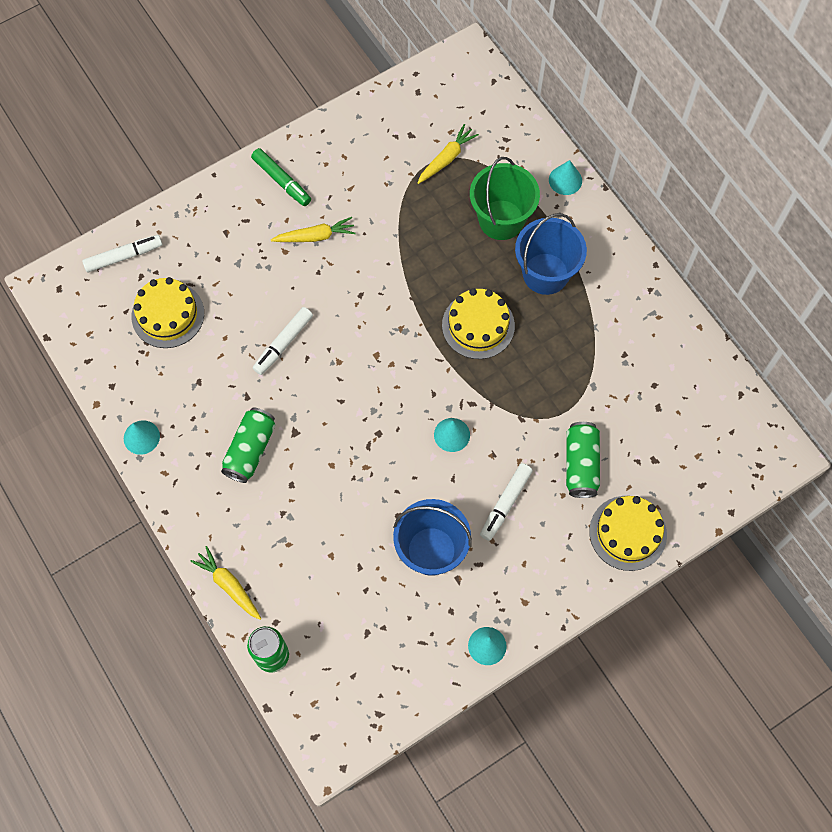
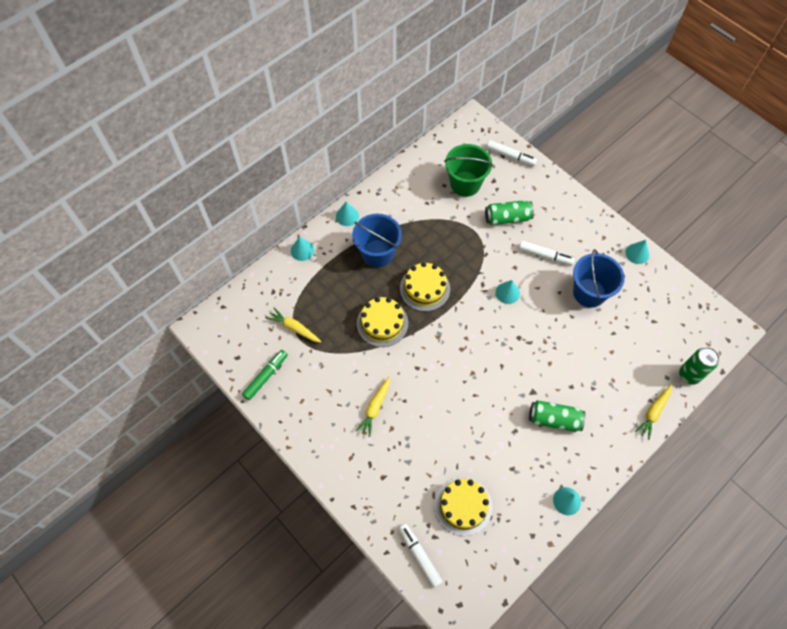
camera: 100 degrees left, 5 degrees down
green marker [251,148,311,206] -> green marker moved to [242,350,288,400]
white marker [253,307,313,375] -> white marker moved to [487,140,537,166]
yellow carrot [271,217,356,242] -> yellow carrot turned 135 degrees counterclockwise [356,377,390,437]
green bucket [470,157,540,240] -> green bucket moved to [444,144,493,197]
yellow cake [589,496,667,571] -> yellow cake moved to [357,297,408,347]
none -> turquoise cone [336,202,359,226]

